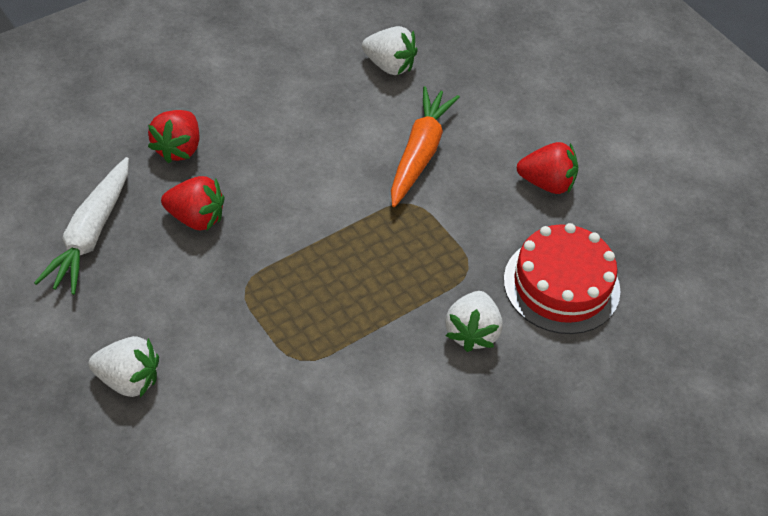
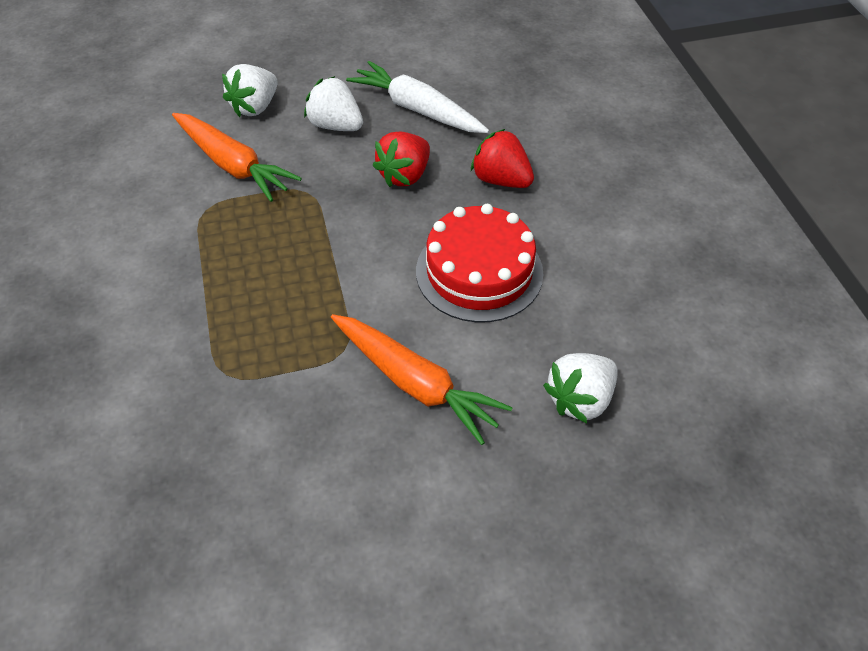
camera: 115 degrees right, 0 degrees up
white strawberry [445,291,503,352] -> white strawberry moved to [304,76,363,131]
red cake [504,223,620,334] -> red cake moved to [416,204,544,322]
red strawberry [517,142,578,194] -> none
none -> orange carrot [172,113,302,202]

